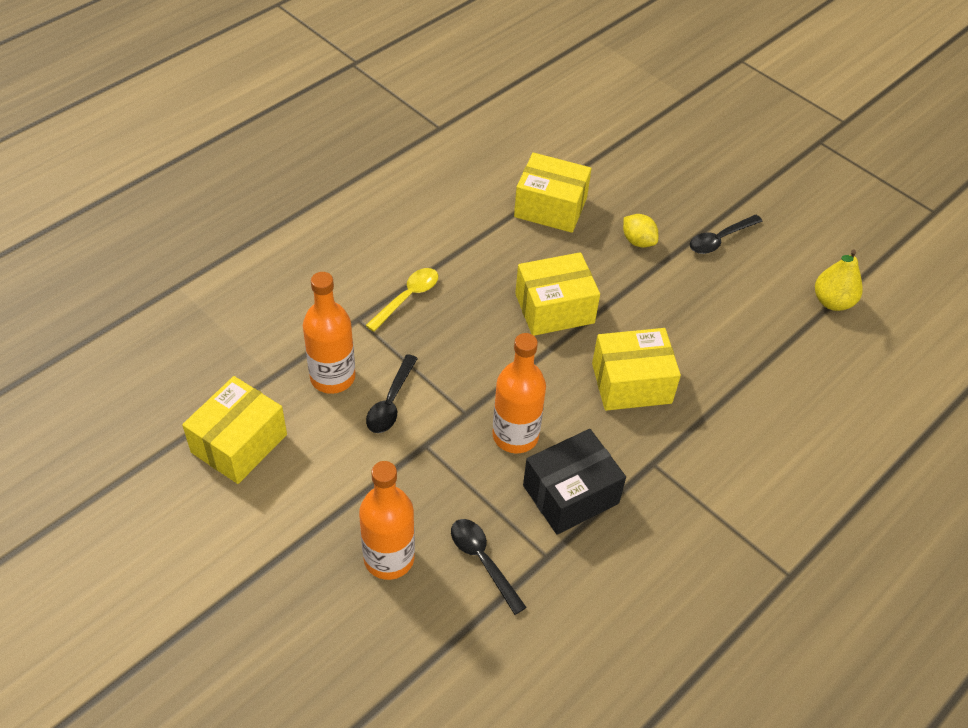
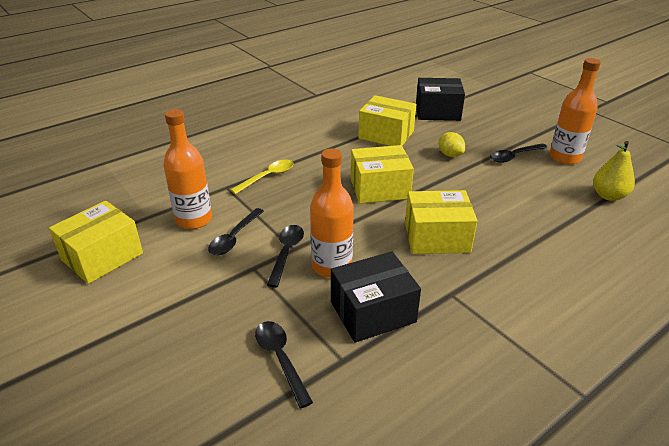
camera: 10 degrees right, 15 degrees down
orange bottle [359,461,415,580] -> orange bottle moved to [549,58,601,165]
none -> black spoon [267,225,304,287]
none -> black box [416,78,465,121]

